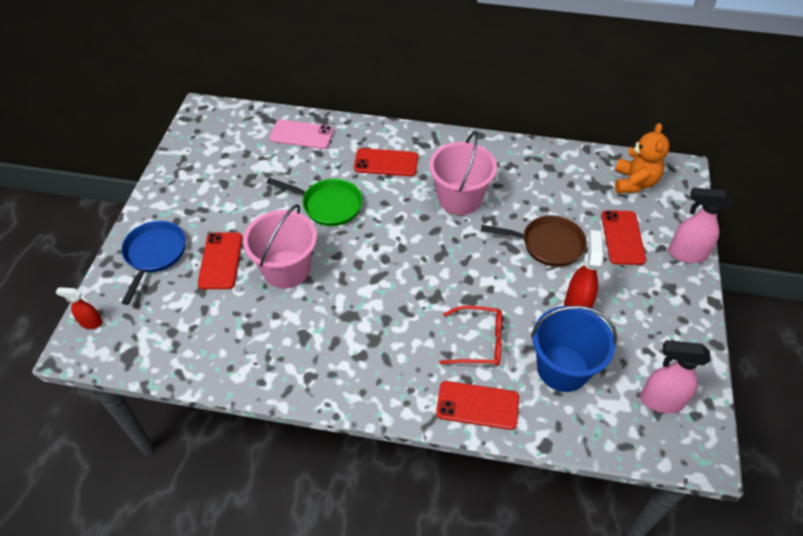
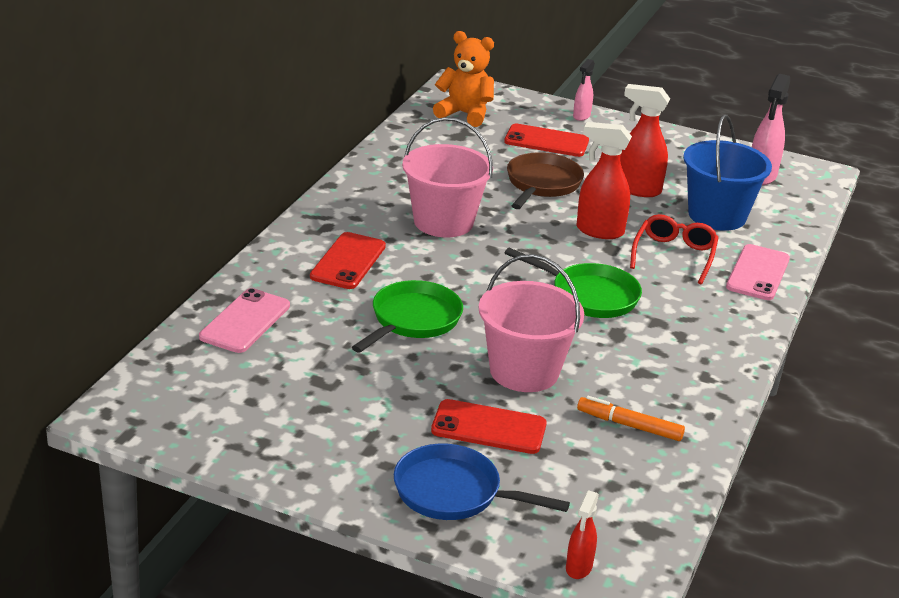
camera: 80 degrees left, 20 degrees down
red phone [436,381,519,430] -> pink phone [726,244,790,300]
pink spray bottle [668,188,731,263] -> pink spray bottle [573,59,595,121], size x0.59
none -> green pan [505,248,642,318]
none -> red spray bottle [576,122,632,239]
none -> orange marker [577,396,685,441]

